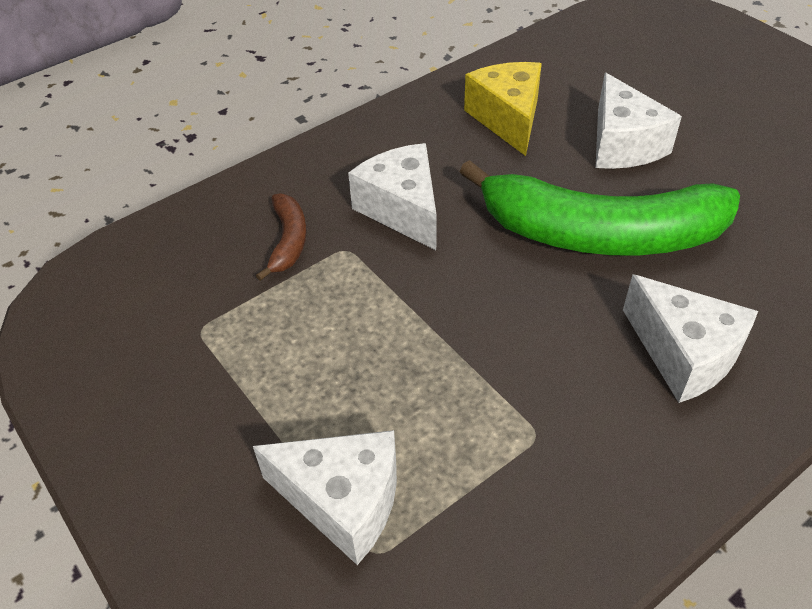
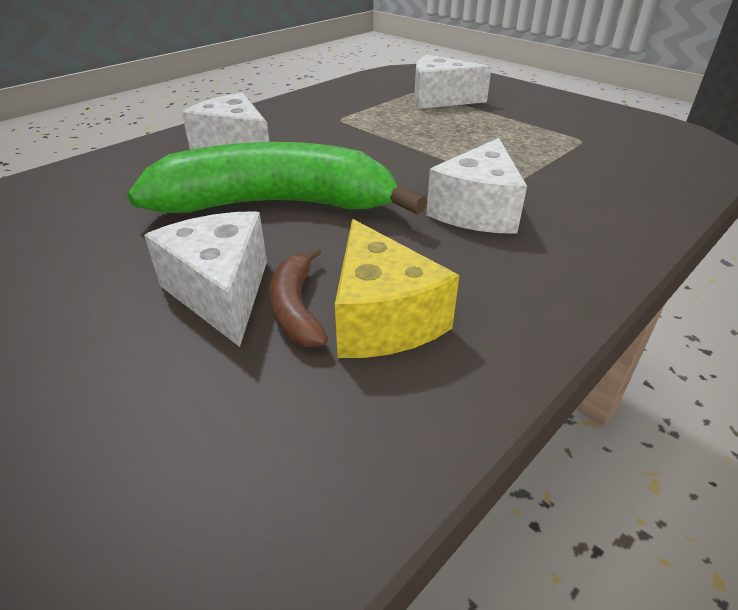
camera: 170 degrees right, 10 degrees down
brown banana [256,193,307,281] -> brown banana moved to [270,247,328,347]
white cheese [348,143,436,250] -> white cheese turned 60 degrees clockwise [426,138,527,234]

